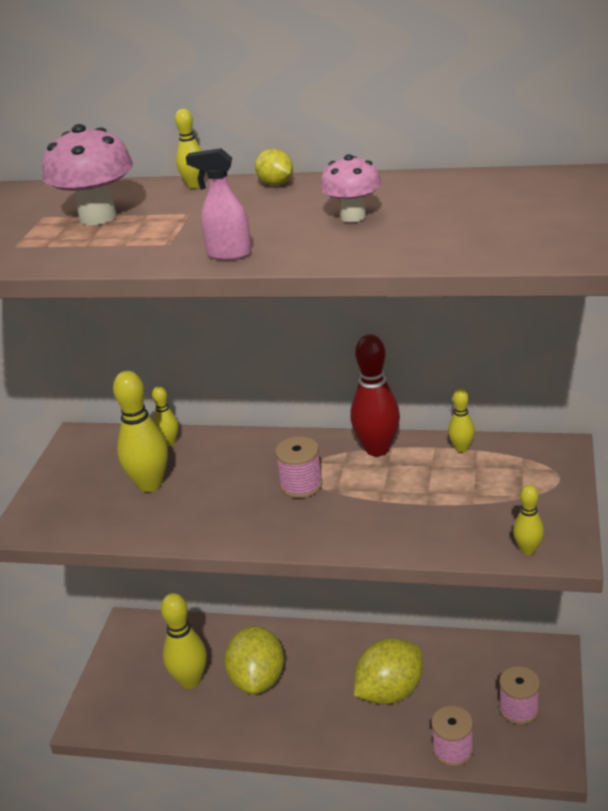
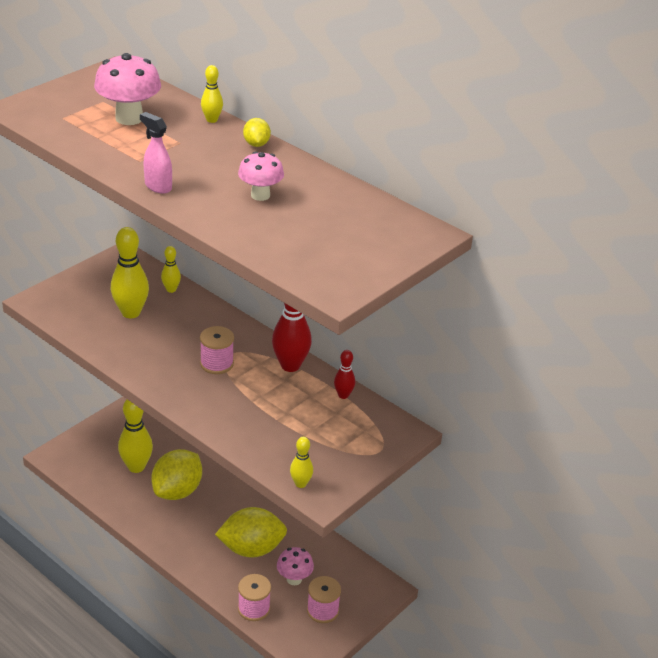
camera: 25 degrees right, 5 degrees up
yellow bowling pin [448,389,475,452] -> red bowling pin [334,350,355,399]
none -> pink mushroom [277,547,314,585]

